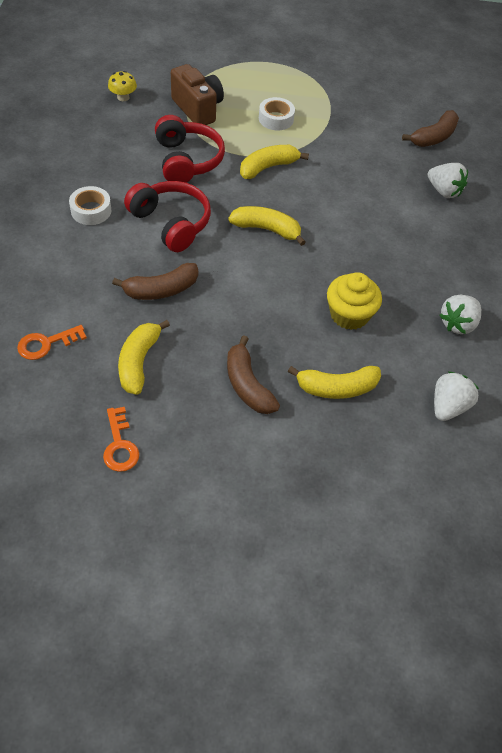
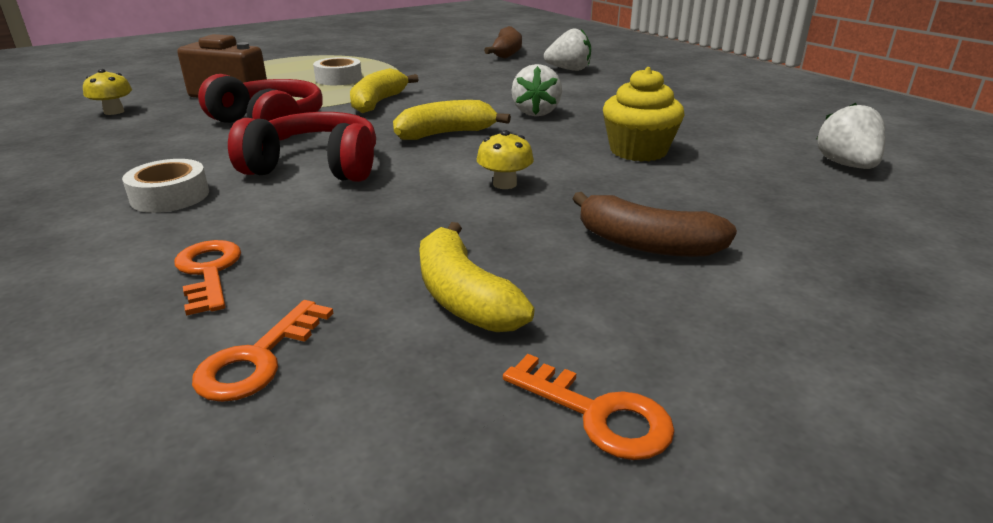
camera: 35 degrees left, 25 degrees down
brown banana [112,263,198,300] -> none
yellow banana [288,366,381,399] -> none
white strawberry [439,295,481,334] -> white strawberry moved to [511,64,562,117]
none -> orange key [174,240,241,316]
none -> yellow mushroom [477,130,534,189]

